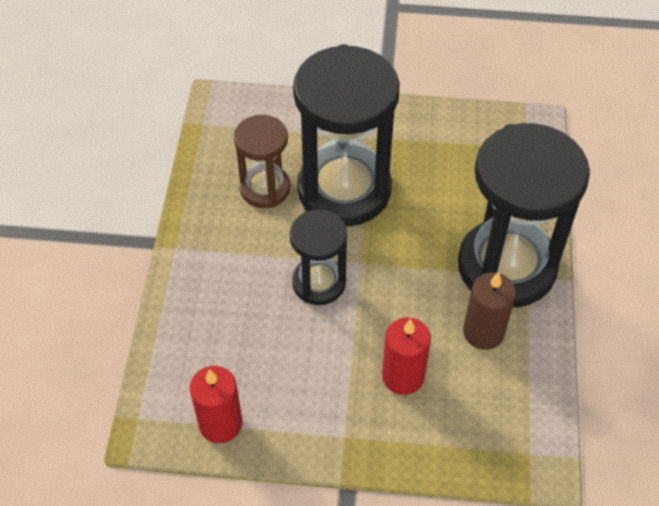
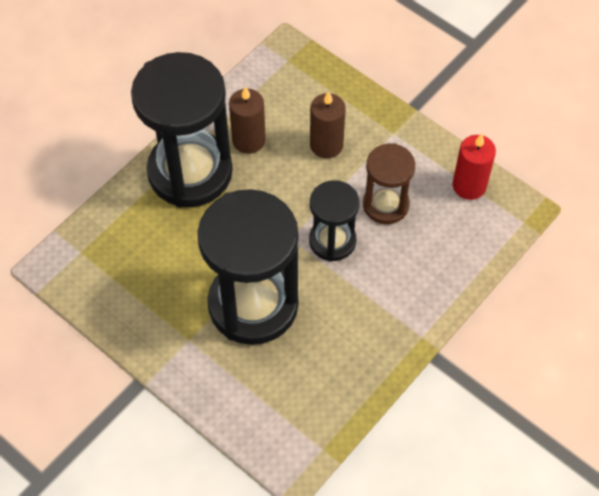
camera: 145 degrees left, 5 degrees up
brown hourglass [234,115,290,208] -> brown hourglass moved to [363,143,415,224]
red candle [382,317,431,395] -> brown candle [310,91,346,158]

